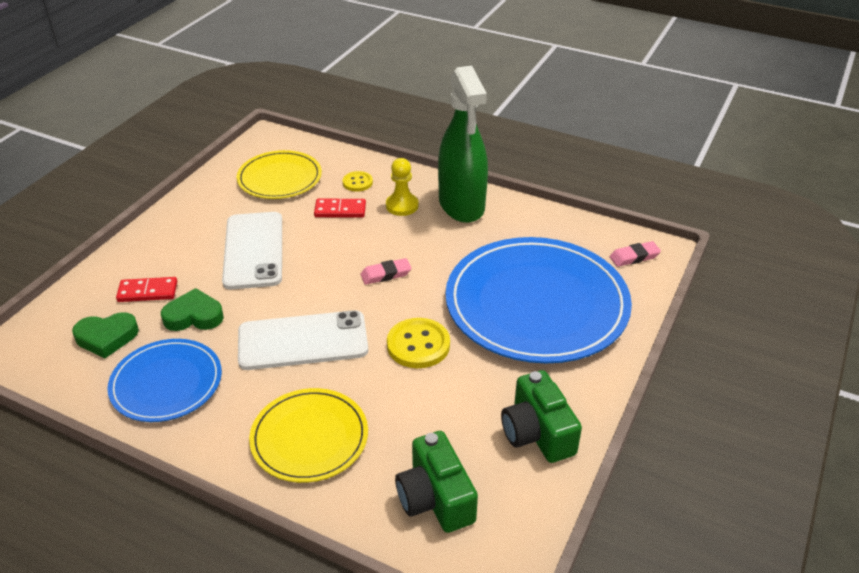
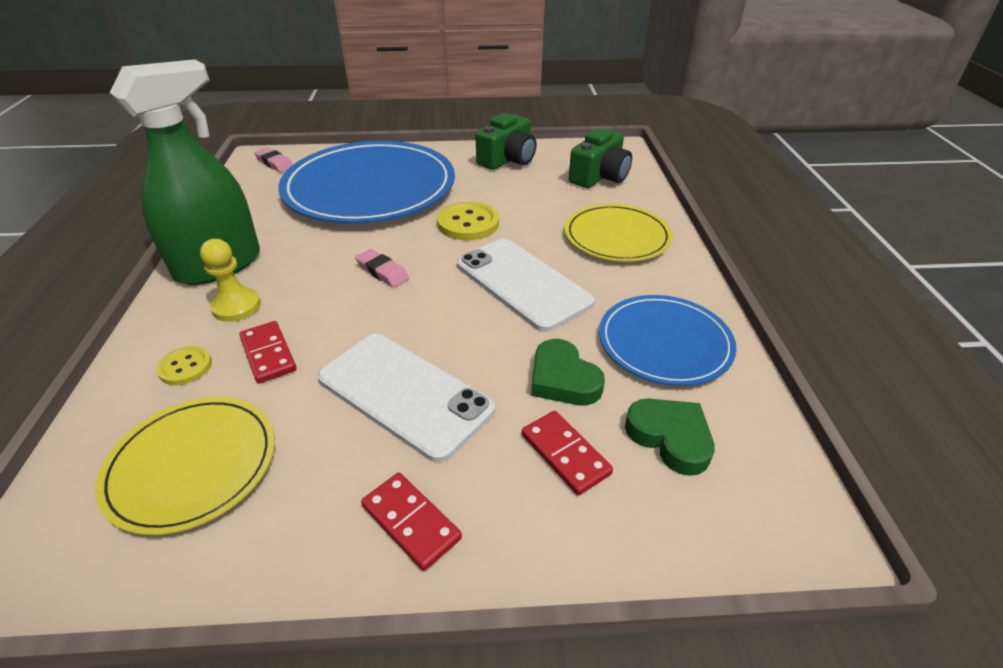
camera: 120 degrees left, 0 degrees up
white phone [222,212,282,290] -> white phone turned 75 degrees clockwise [318,334,495,462]
none -> red domino [361,473,462,571]

